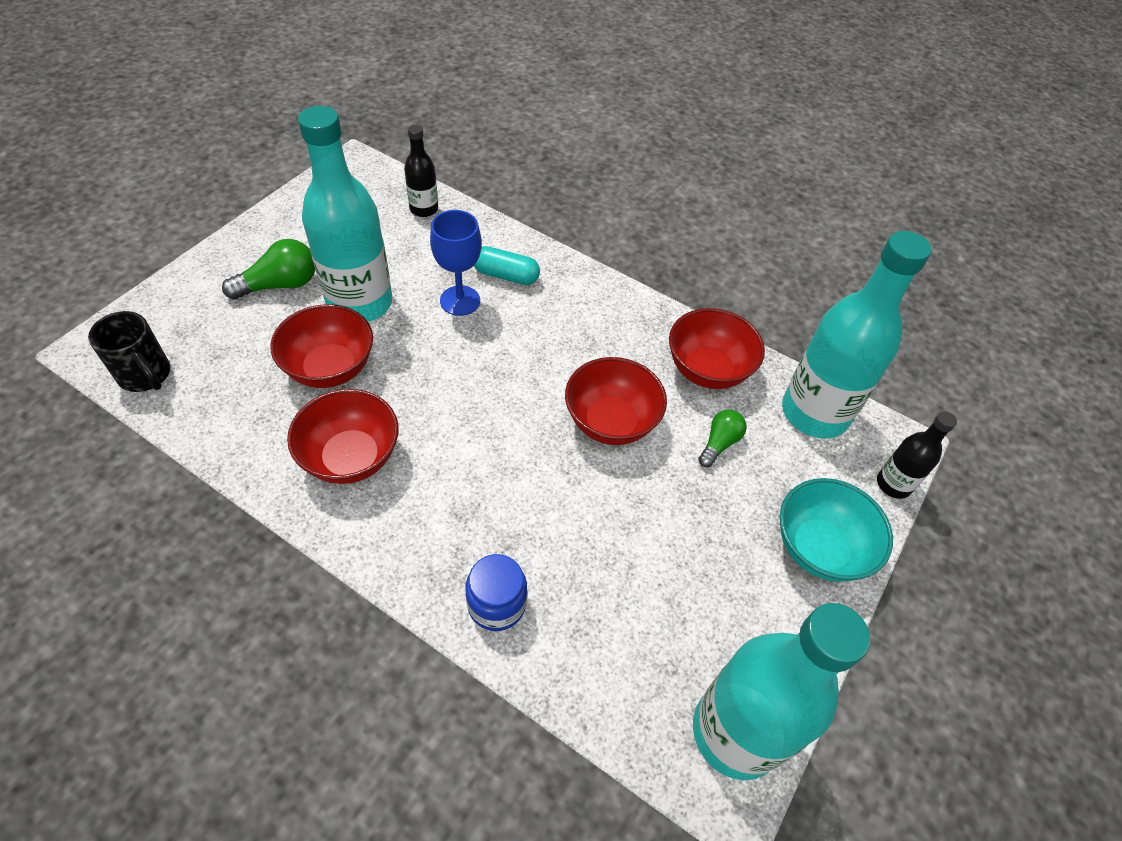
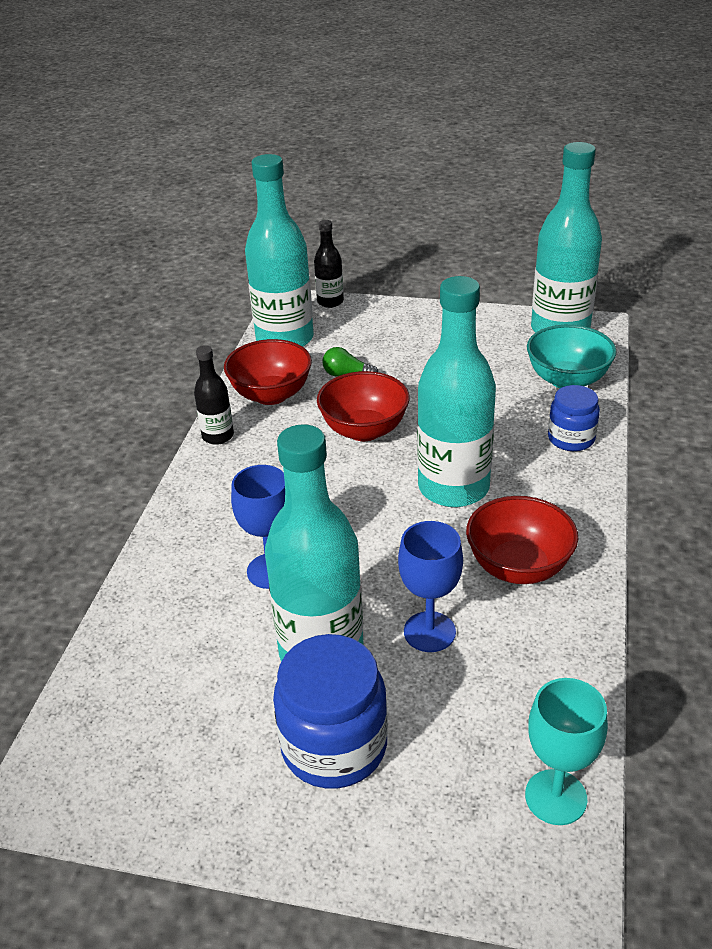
camera: 105 degrees left, 15 degrees down
black mug [88,311,170,392] -> turquoise goblet [525,678,608,825]
green light bulb [222,239,315,300] -> blue jar [273,634,388,788]
red bowl [270,304,373,388] -> blue goblet [398,521,463,652]
black bottle [404,125,438,217] -> black bottle moved to [194,345,234,445]
turquoise capsule [474,246,540,285] -> none
turquoise bowl [780,478,893,582] -> turquoise bowl moved to [527,325,617,389]
none -> turquoise bottle [417,276,496,507]

